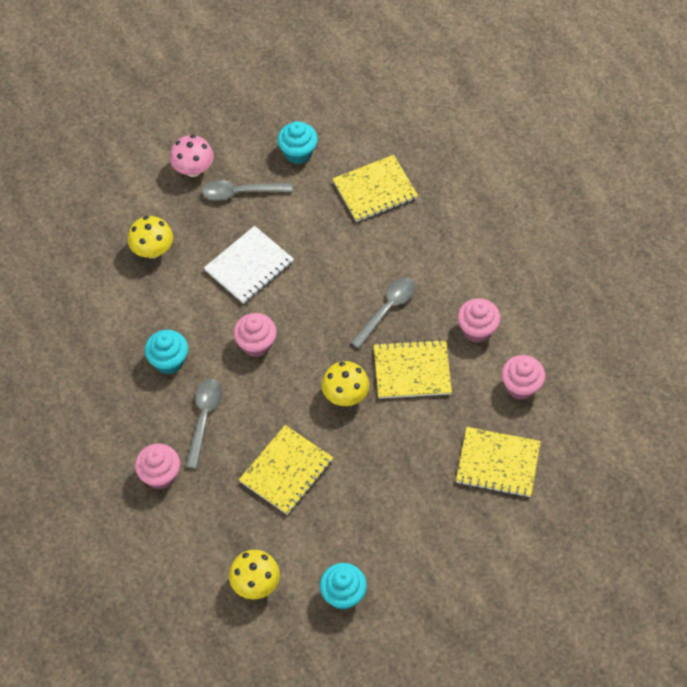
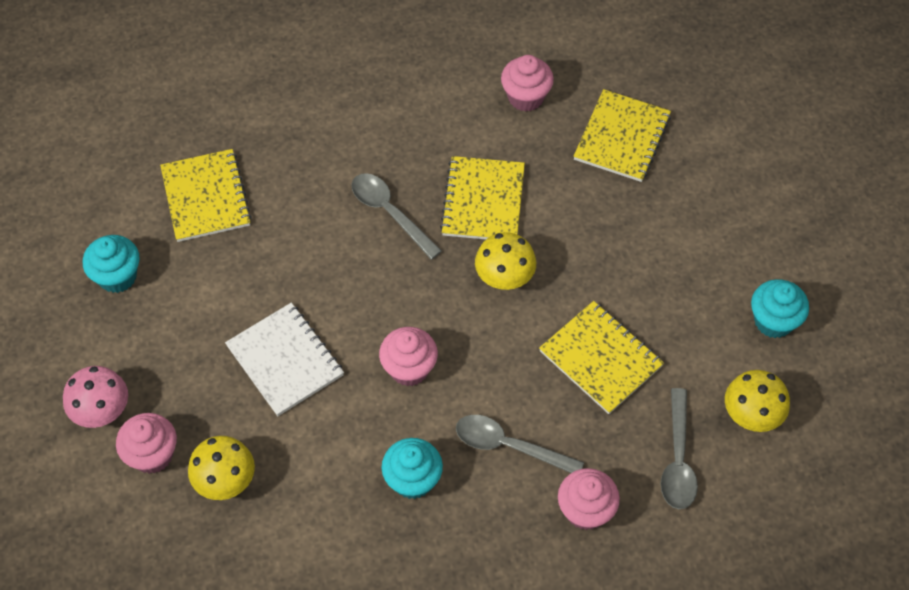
camera: 80 degrees left, 0 degrees up
grey spoon [202,180,293,201] -> grey spoon moved to [661,388,698,509]
pink cupcake [458,298,501,343] -> pink cupcake moved to [116,413,177,474]

